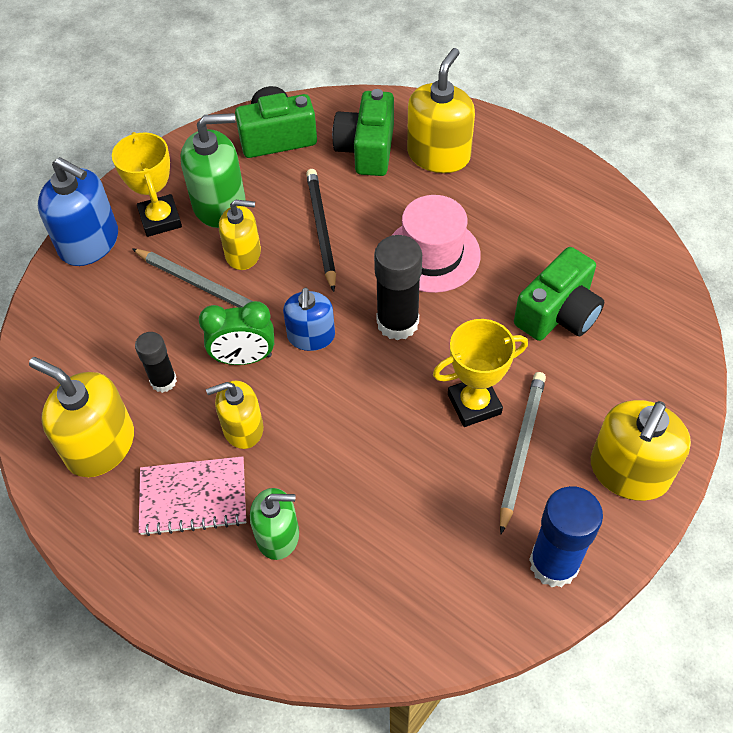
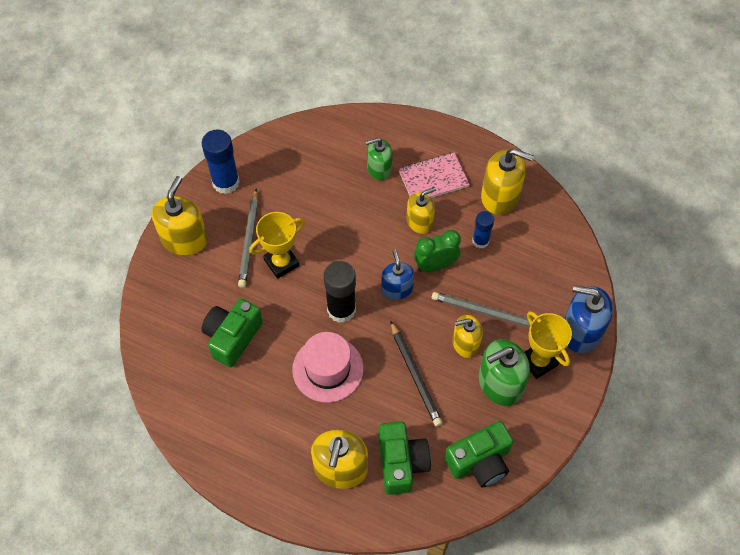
camera: 165 degrees right, 5 degrees up
black glue stick [135,332,177,393] -> blue glue stick [472,211,494,249]

